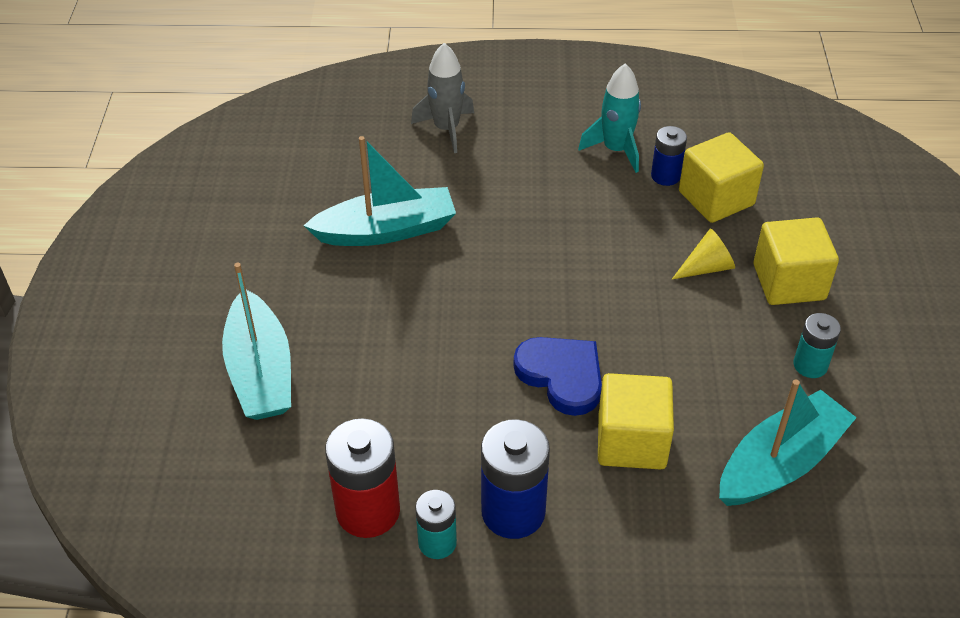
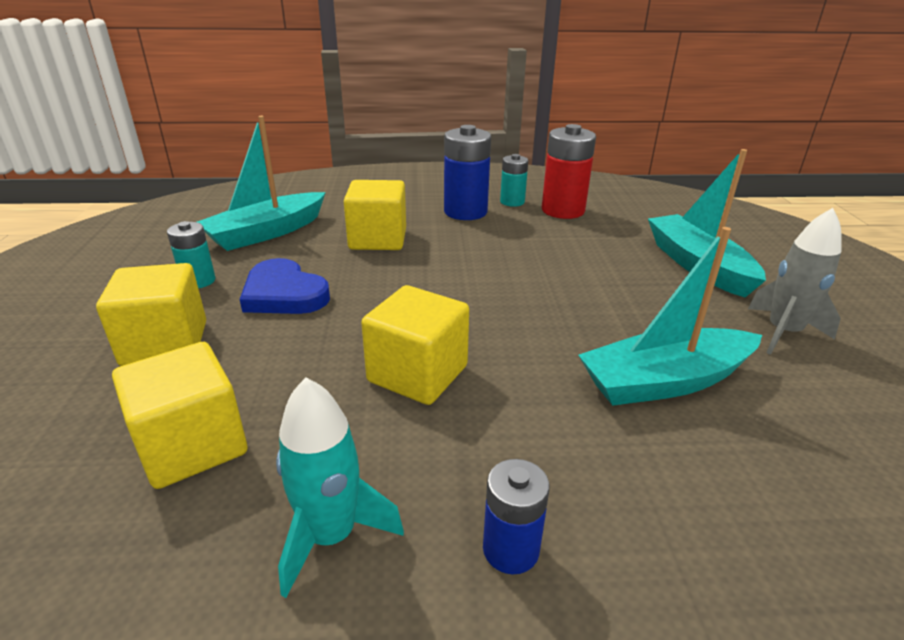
camera: 175 degrees right, 15 degrees down
grey rocket [411,43,474,153] -> grey rocket moved to [748,208,842,355]
blue heart [513,337,602,416] -> blue heart moved to [239,258,330,314]
blue battery [651,126,687,186] -> blue battery moved to [483,459,550,574]
yellow cone [672,229,735,279] -> none
none -> yellow cube [361,285,469,405]

